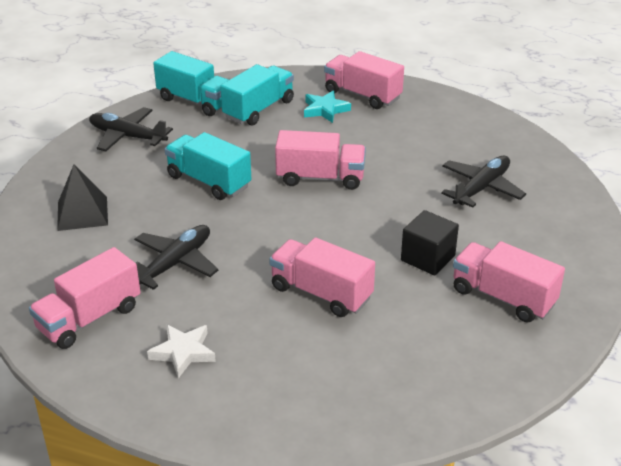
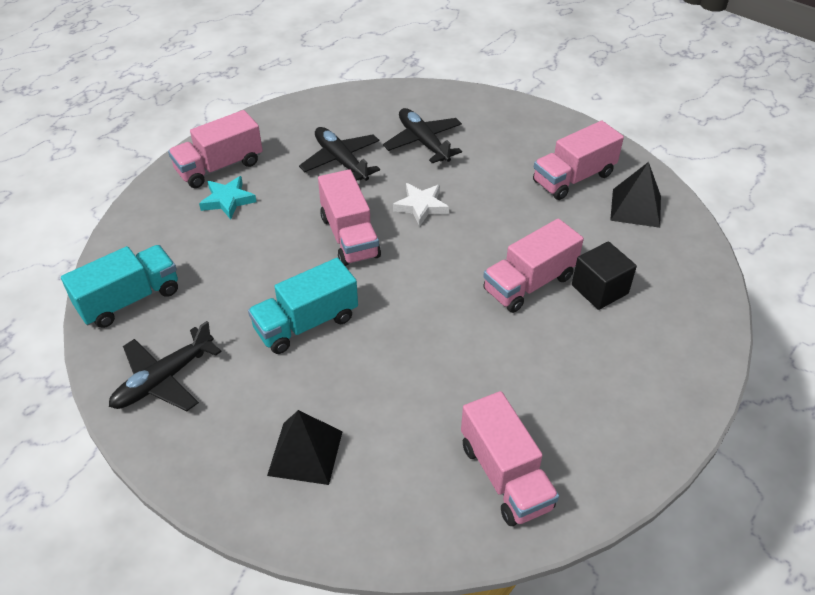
camera: 70 degrees left, 10 degrees up
black plane [134,225,218,290] -> black plane moved to [299,127,380,181]
white star [147,324,216,379] -> white star moved to [393,183,449,227]
turquoise truck [220,64,294,126] -> none
pink truck [275,130,366,190] -> pink truck turned 135 degrees clockwise [318,169,381,266]
black cube [401,210,459,275] -> black cube moved to [572,241,637,310]
none -> black pyramid [610,162,661,228]

